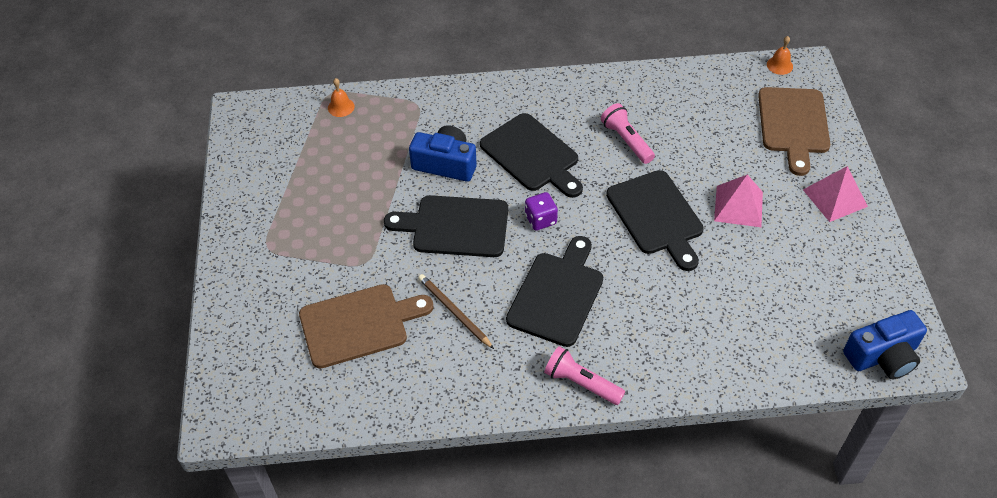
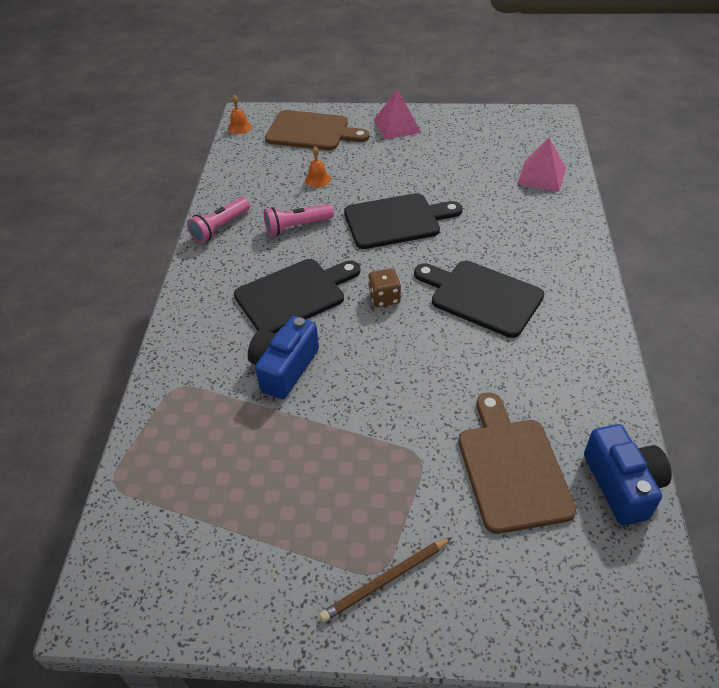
camera: 80 degrees left, 5 degrees down
orange bell [328,78,355,117] -> orange bell moved to [305,146,331,188]
black cutting board [384,195,508,257] -> none
brown pencil [418,274,494,349] -> brown pencil moved to [319,537,452,622]
purple dice [525,192,558,231] -> brown dice [368,268,401,307]
pink flashlight [544,346,625,405] -> pink flashlight moved to [187,197,250,243]
pink pyramid [714,175,763,227] -> pink pyramid moved to [517,138,566,192]
blue camera [843,310,927,379] -> blue camera moved to [584,424,672,525]

